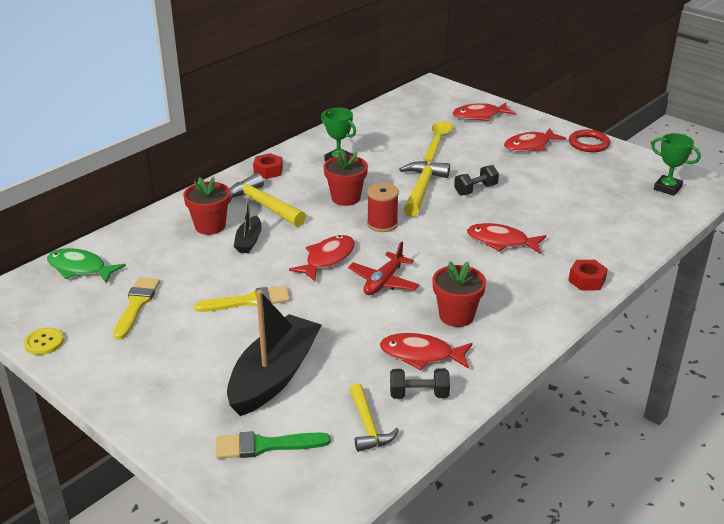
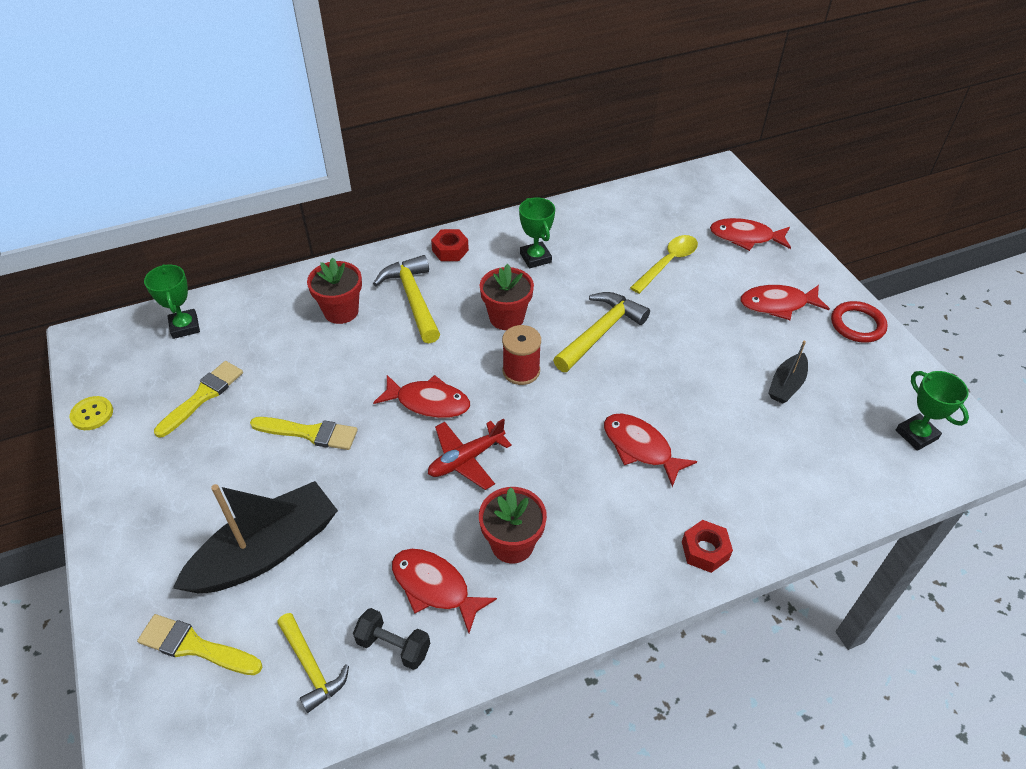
camera: 25 degrees right, 15 degrees up
green fish [47,248,126,284] -> green trophy [144,264,200,339]
green brush [216,431,331,459] -> yellow brush [137,614,262,675]
black boat [234,197,262,253] -> black boat moved to [768,341,808,404]
red fish [289,235,355,281] -> red fish turned 45 degrees clockwise [373,375,470,418]
yellow hammer [349,383,399,452] -> yellow hammer turned 45 degrees counterclockwise [277,613,349,713]
black dumbbell [454,165,499,196] -> none

